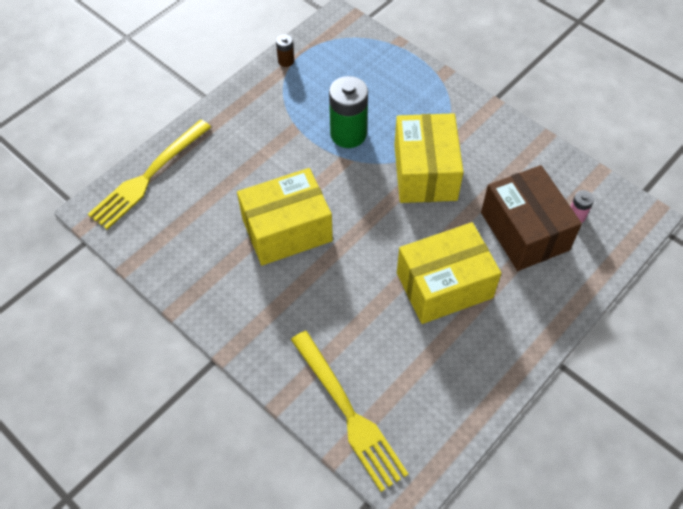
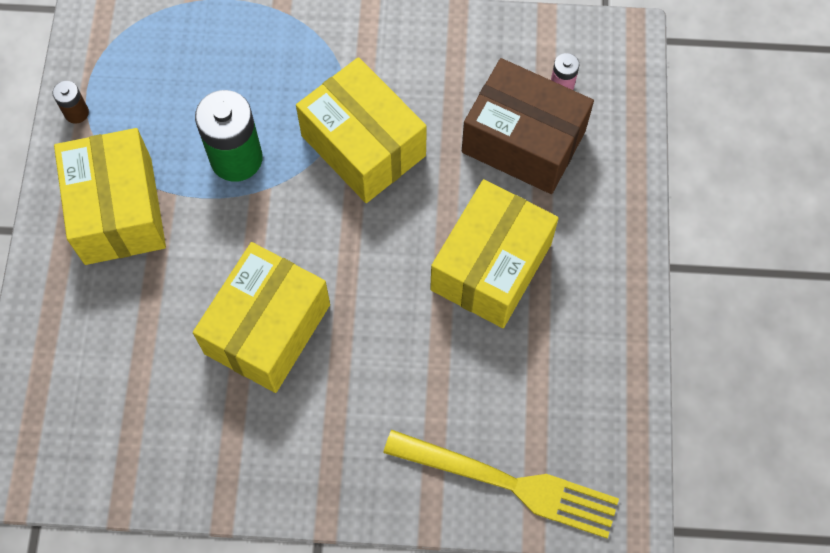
camera: 40 degrees left, 10 degrees up
yellow fork [88,119,211,230] -> none
none -> yellow box [54,128,166,265]

